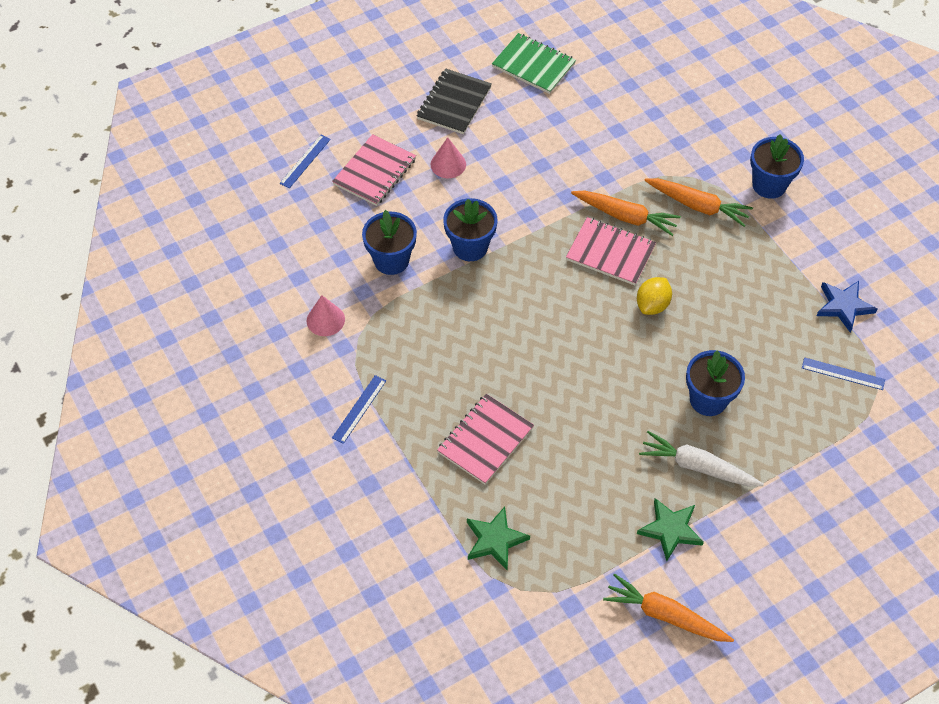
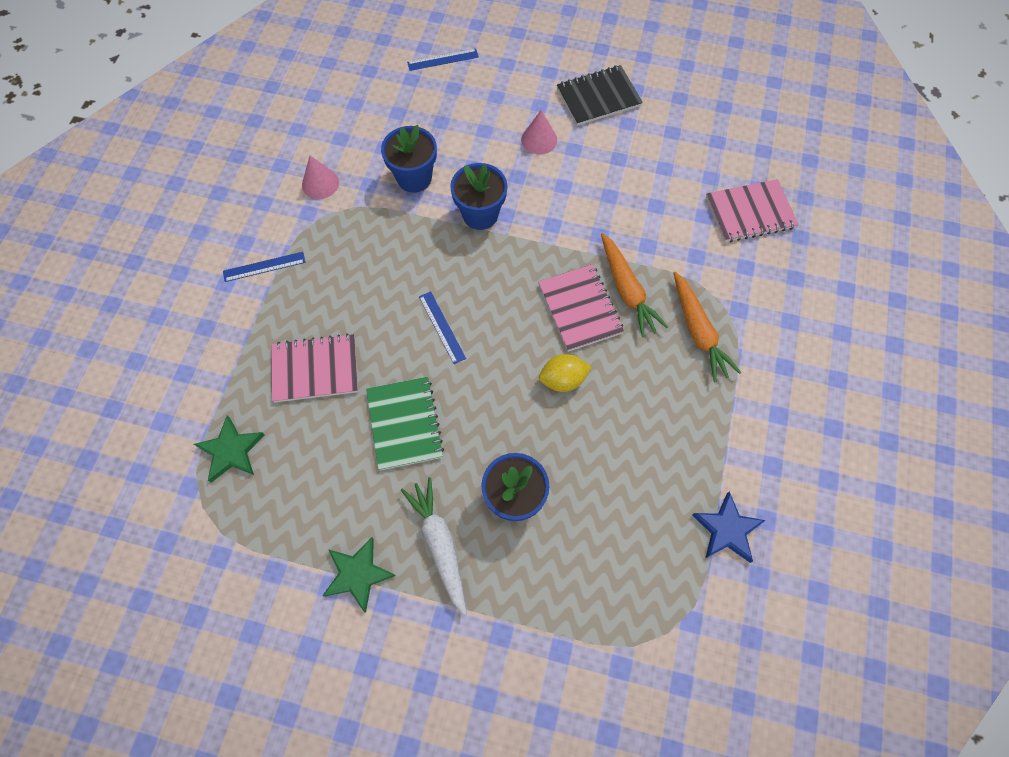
camera: 45 degrees right, 10 degrees up
pink notebook [332,134,416,206] -> pink notebook moved to [706,179,798,242]
green notebook [492,33,576,94] -> green notebook moved to [366,377,444,470]
orange carrot [603,573,734,642] -> none
blue flower pot [750,134,804,199] -> none
blue ruler [802,357,885,390] -> blue ruler moved to [419,291,466,364]

